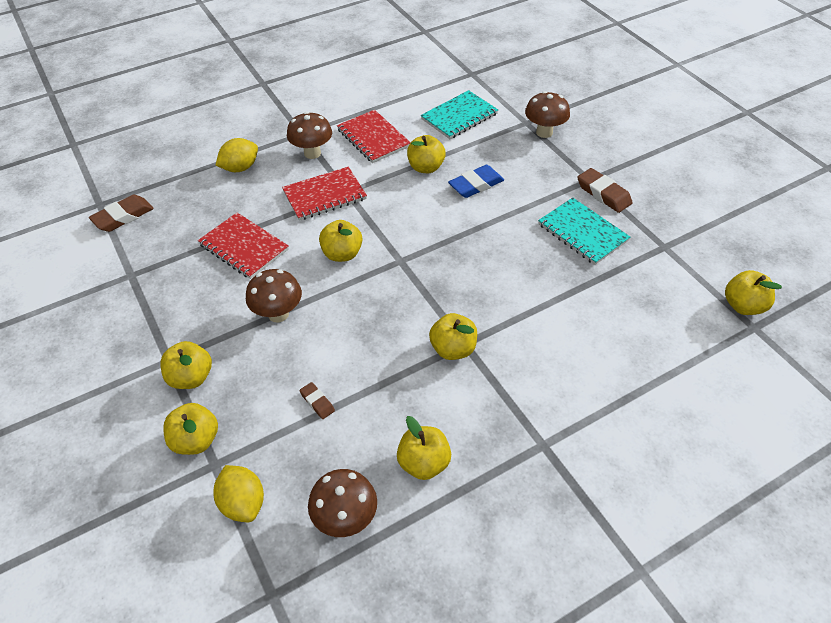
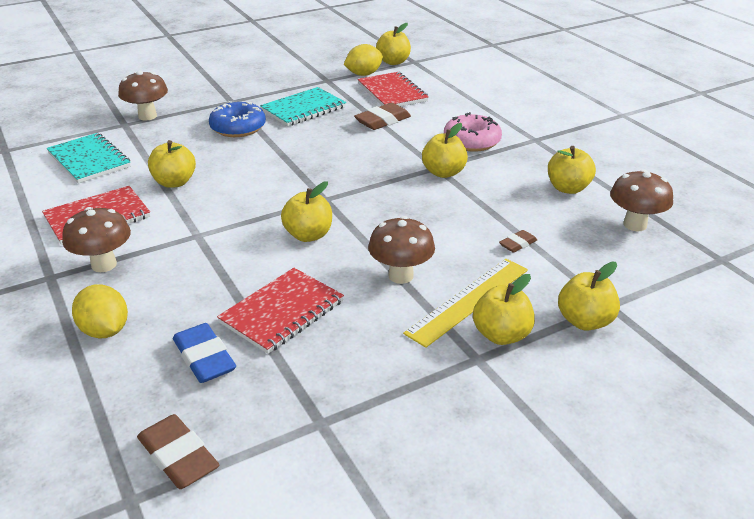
camera: 90 degrees left, 15 degrees down
yellow lemon [213,465,264,522] -> yellow lemon moved to [344,44,383,76]
red notebook [282,167,367,221] -> red notebook moved to [358,72,429,107]
blue eraser [448,165,504,198] -> blue eraser moved to [173,323,236,383]
brown eraser [577,168,633,213] -> brown eraser moved to [354,103,411,130]
none -> blue donut [209,101,266,137]
none -> yellow ruler [403,259,528,348]
none -> pink donut [444,112,502,152]

